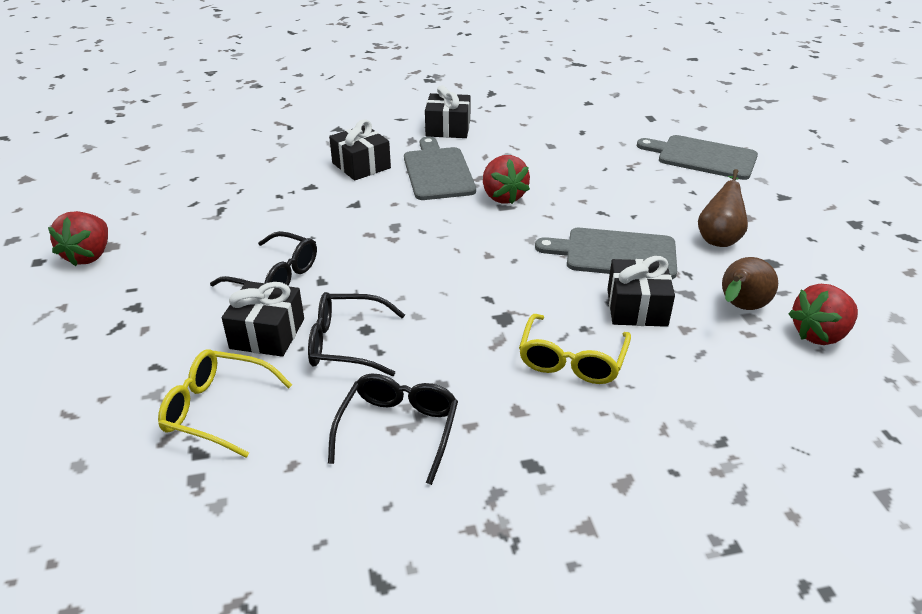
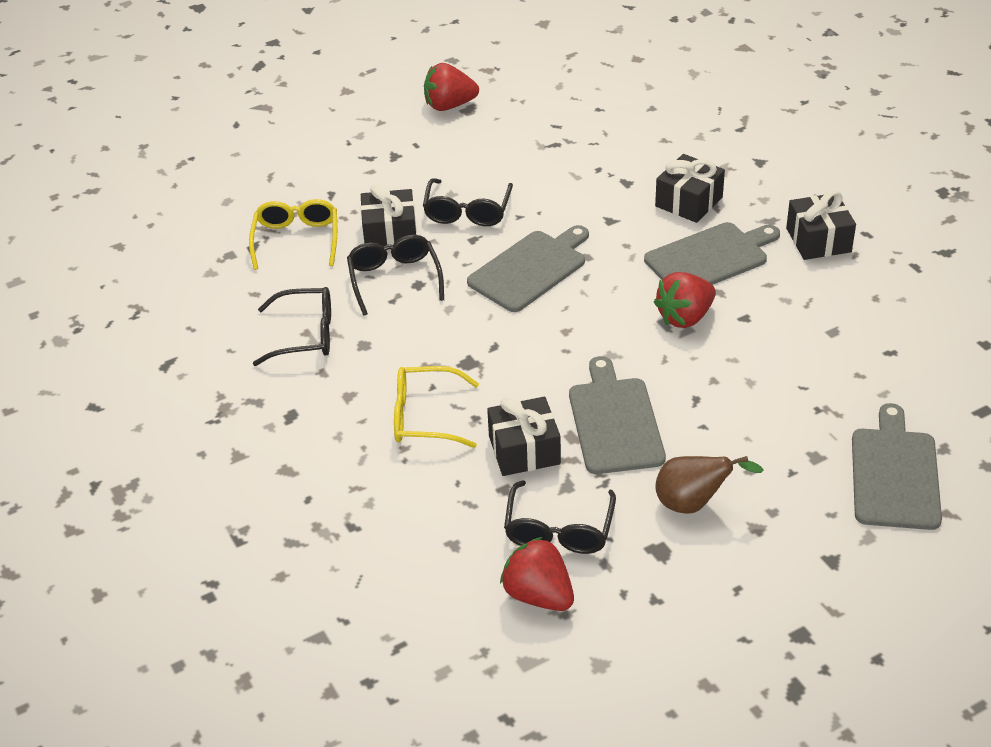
camera: 75 degrees right, 5 degrees up
brown pear [722,257,778,310] -> black glasses [504,480,616,554]
none -> grey cutting board [467,225,589,312]

